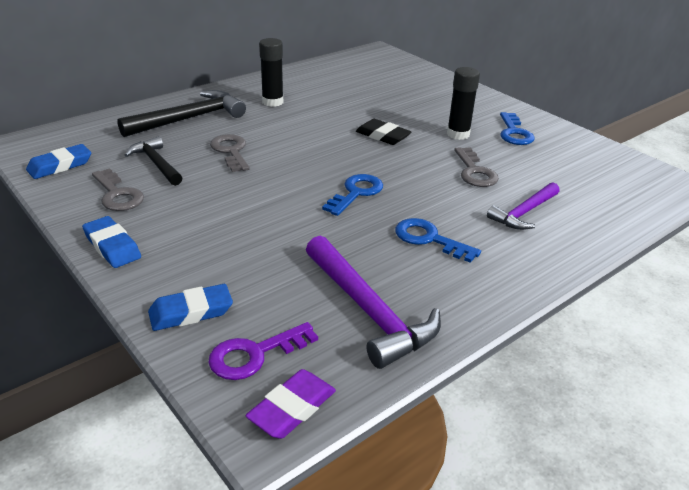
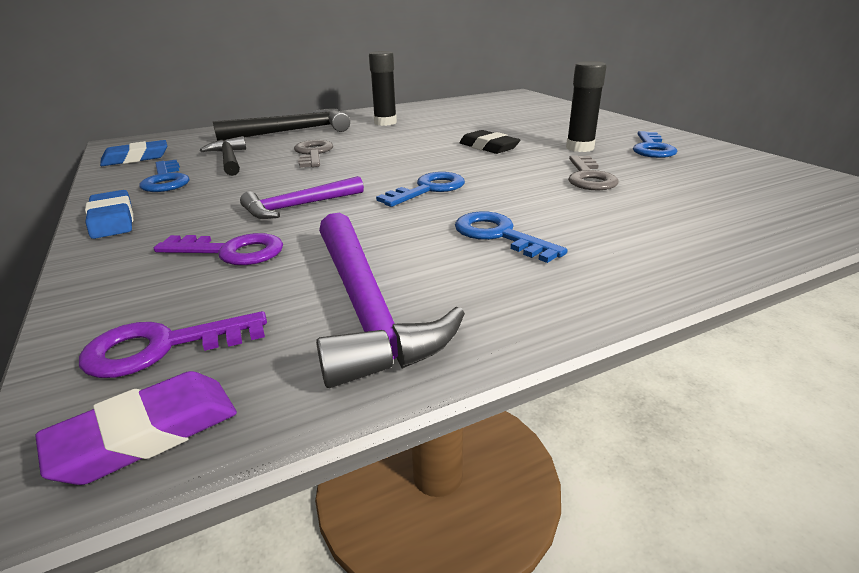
camera: 15 degrees right, 5 degrees down
grey key [92,168,144,211] -> blue key [139,160,190,192]
blue eraser [148,284,233,331] -> none
purple hammer [487,182,559,230] -> purple hammer moved to [240,176,364,219]
none -> purple key [154,233,283,265]

